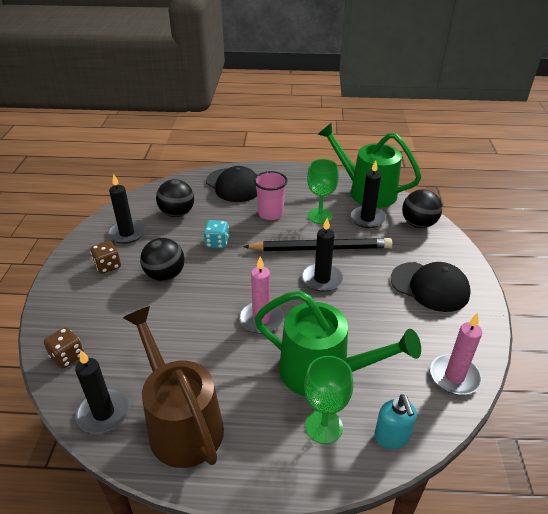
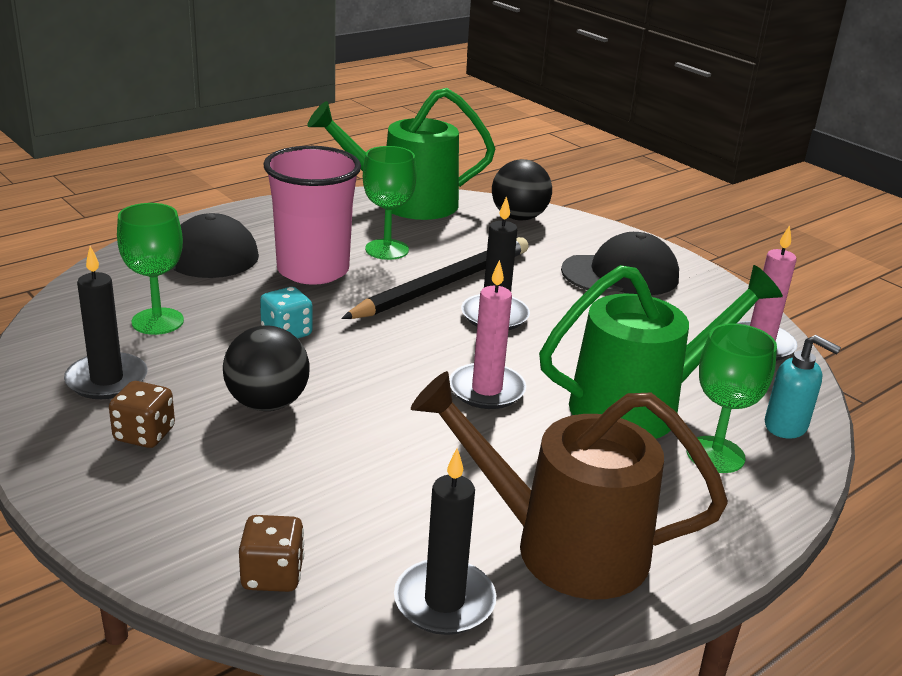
camera: 45 degrees left, 10 degrees down
black ball [156,179,194,217] -> green goblet [117,203,184,335]
pink cup [254,171,288,220] -> pink cup [263,146,361,285], size x1.56
black candle [350,160,386,228] -> none

